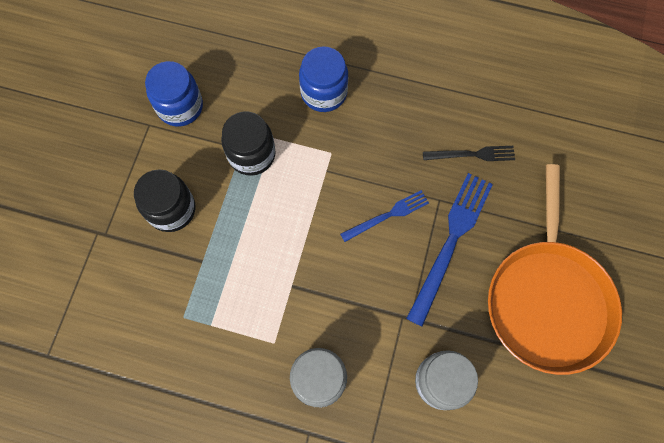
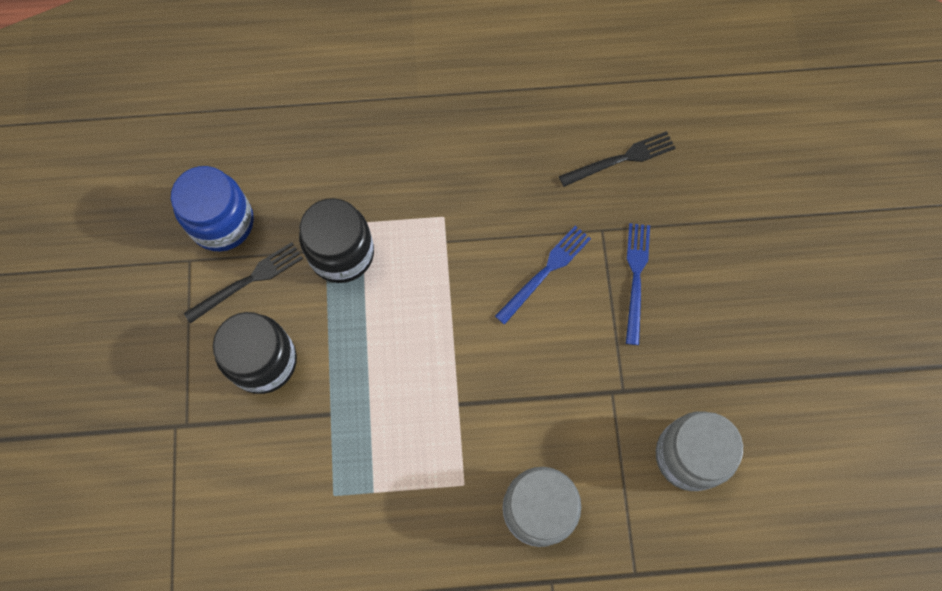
camera: 20 degrees left, 0 degrees up
blue jar [299,46,348,112] -> none
blue fork [406,173,493,327] -> blue fork [626,223,650,345], size x0.58
orange pan [488,164,622,375] -> none
none -> black fork [184,242,303,323]

